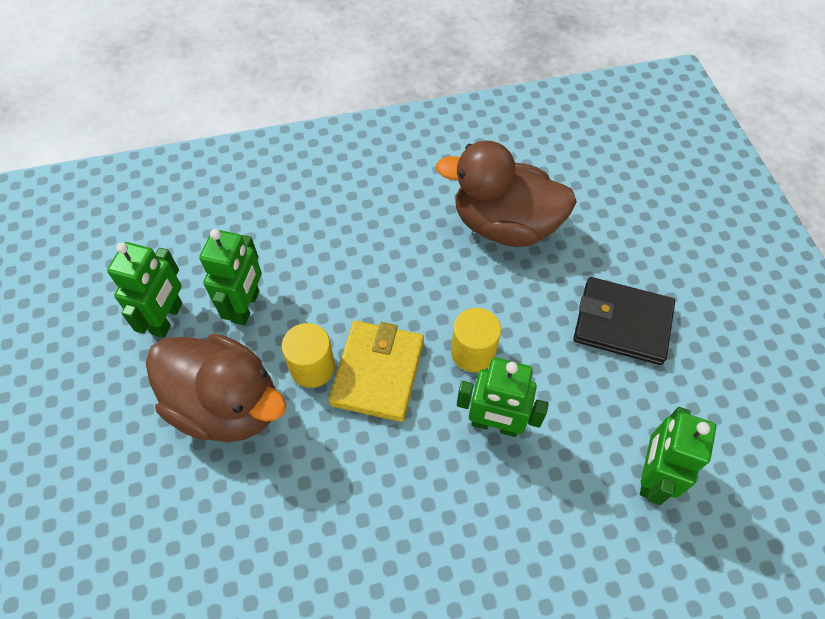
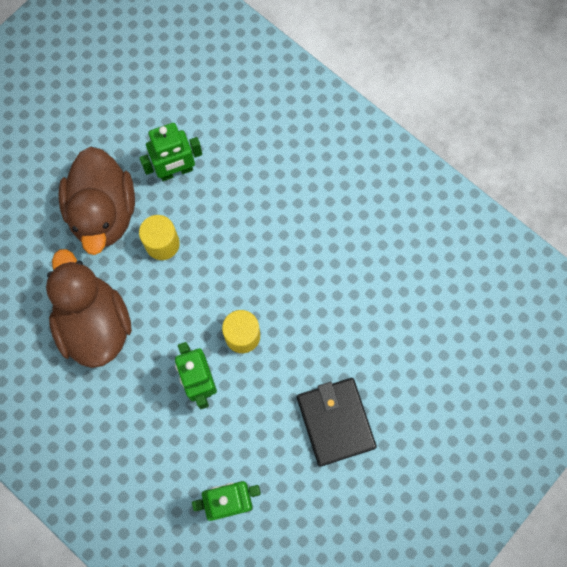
camera: 55 degrees right, 15 degrees up
green robot [107,242,183,338] -> none
yellow wallet [328,321,424,422] -> none
brown duck [436,140,577,247] -> brown duck moved to [46,249,132,368]

